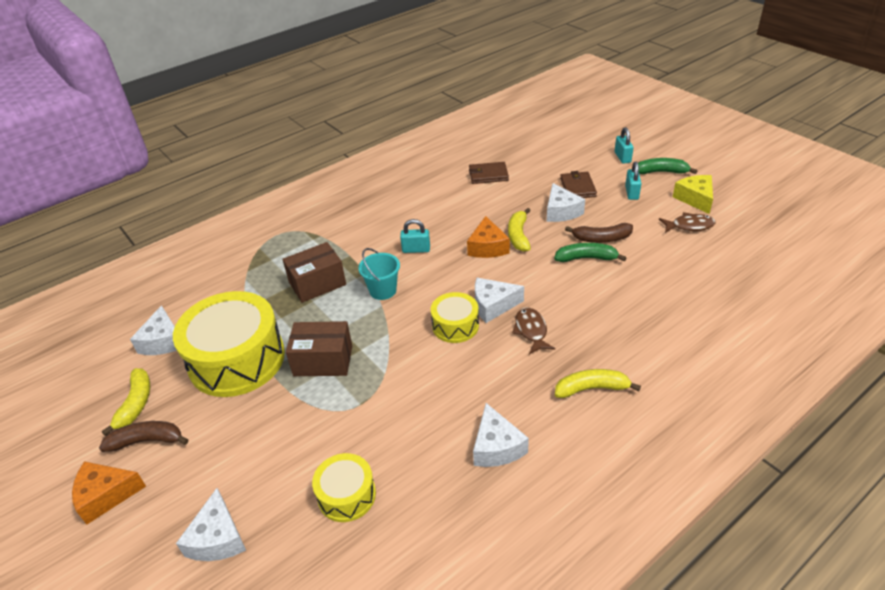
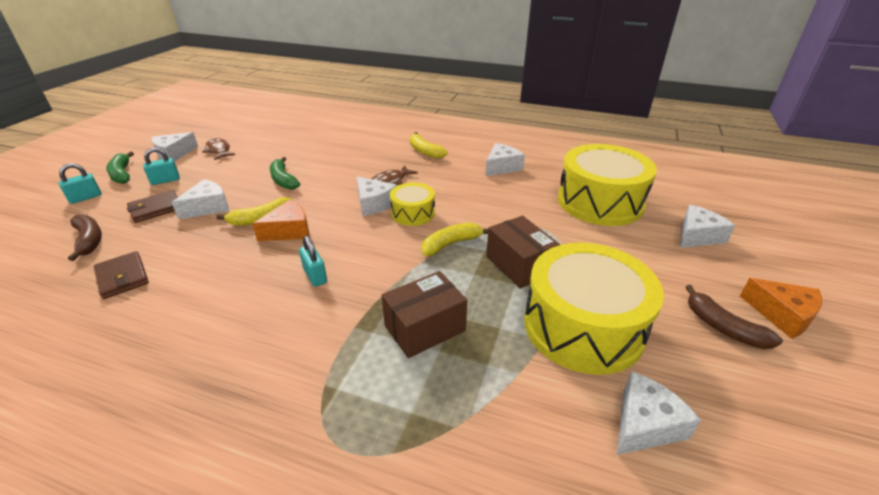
camera: 125 degrees left, 5 degrees down
yellow banana [102,368,150,436] -> yellow banana moved to [421,223,488,256]
brown box [283,242,346,303] -> brown box turned 60 degrees counterclockwise [382,271,467,358]
yellow drum [312,453,376,522] -> yellow drum [557,144,657,226], size x1.98
turquoise bucket [358,248,400,300] -> none
brown banana [565,223,633,243] -> brown banana moved to [68,214,102,261]
yellow cheese [673,175,713,214] -> white cheese [151,132,198,161]

